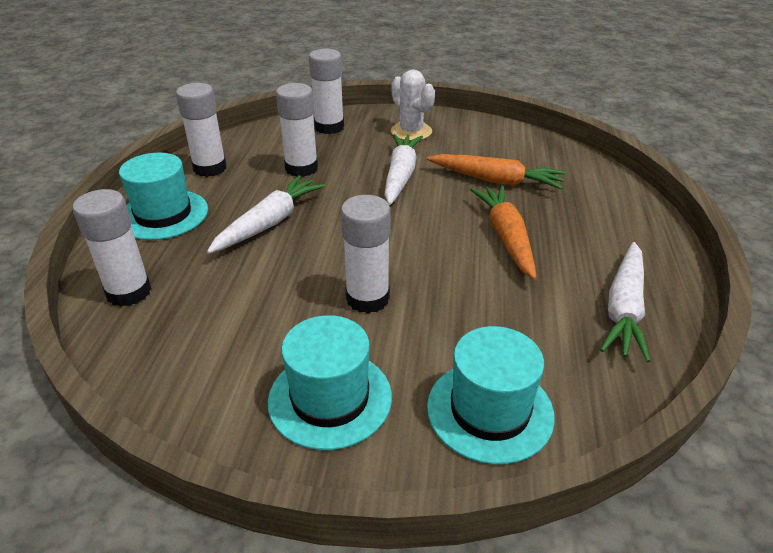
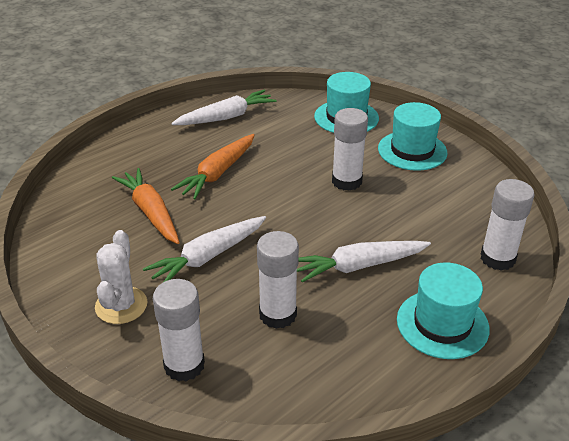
camera: 140 degrees left, 0 degrees up
white glue stick [176,83,227,177] -> none

